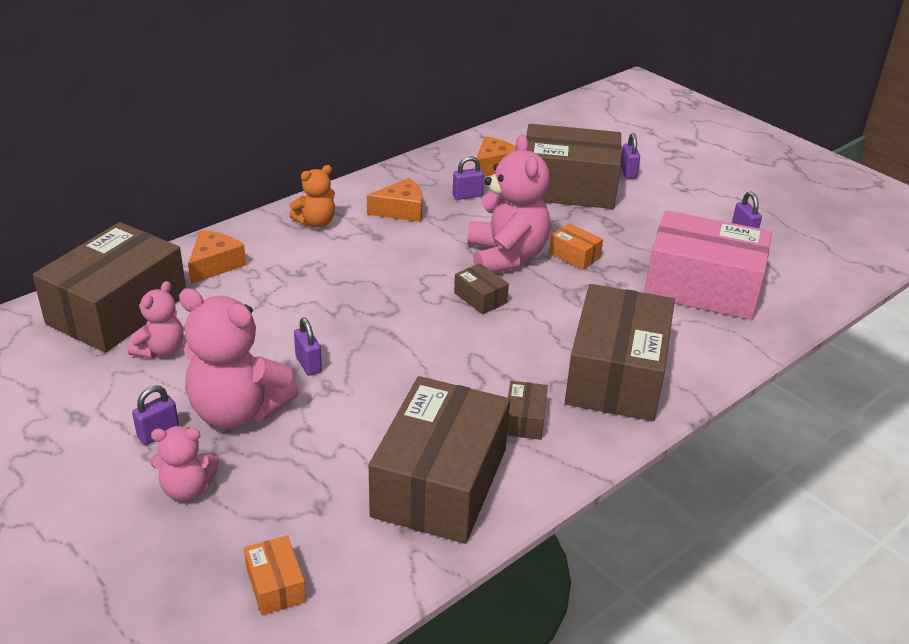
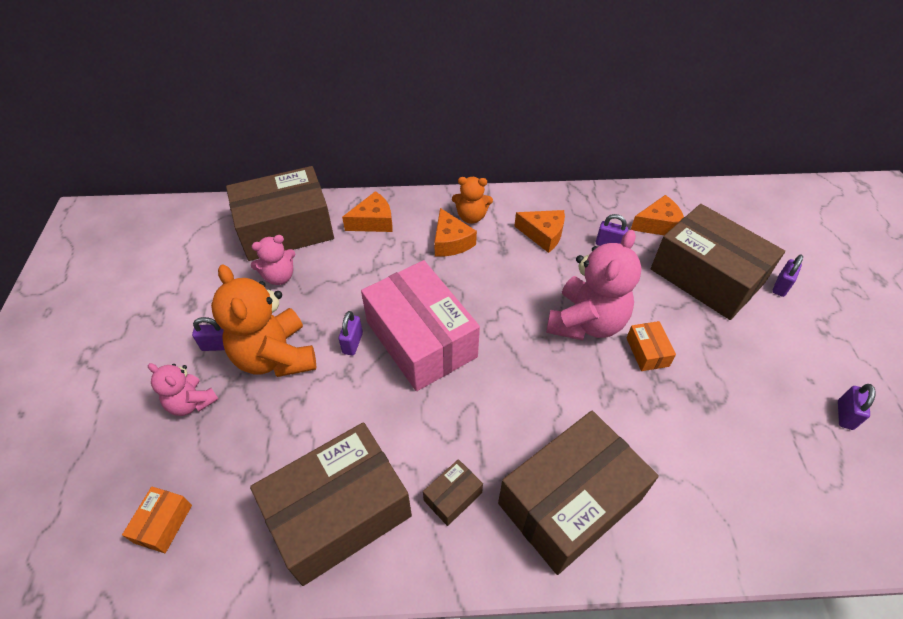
camera: 40 degrees right, 15 degrees up
pink teddy bear [179,288,299,429] -> orange teddy bear [211,264,316,377]
brown box [454,263,509,314] -> none
pink box [644,210,772,320] -> pink box moved to [361,260,480,391]
none -> orange cheese [434,208,477,256]

